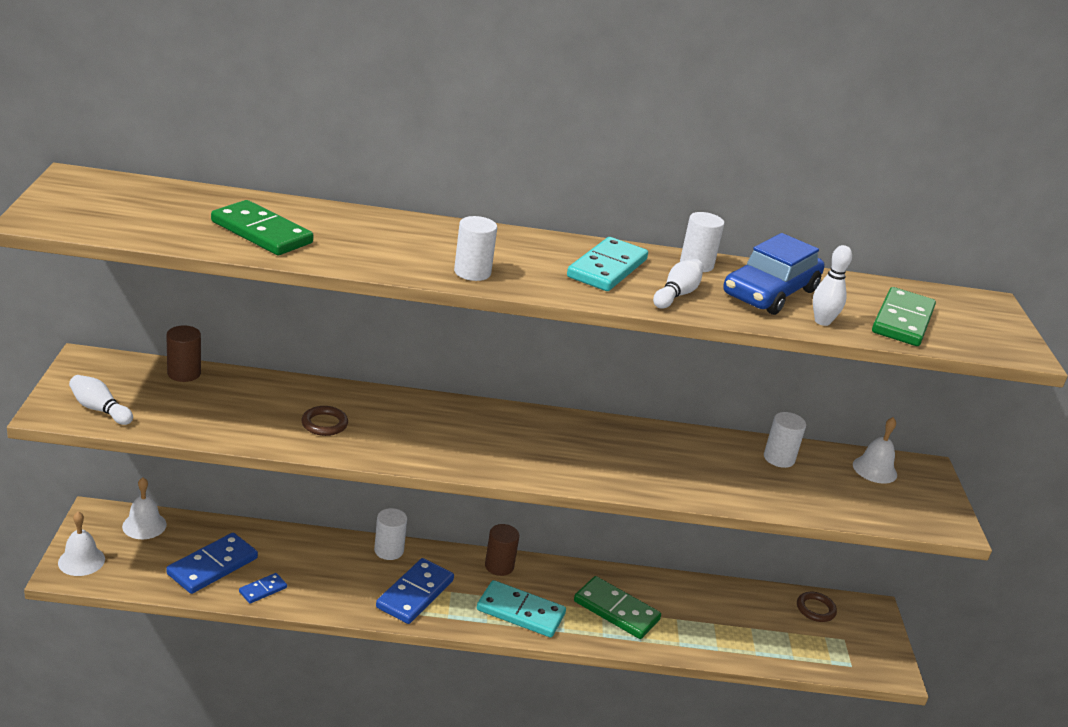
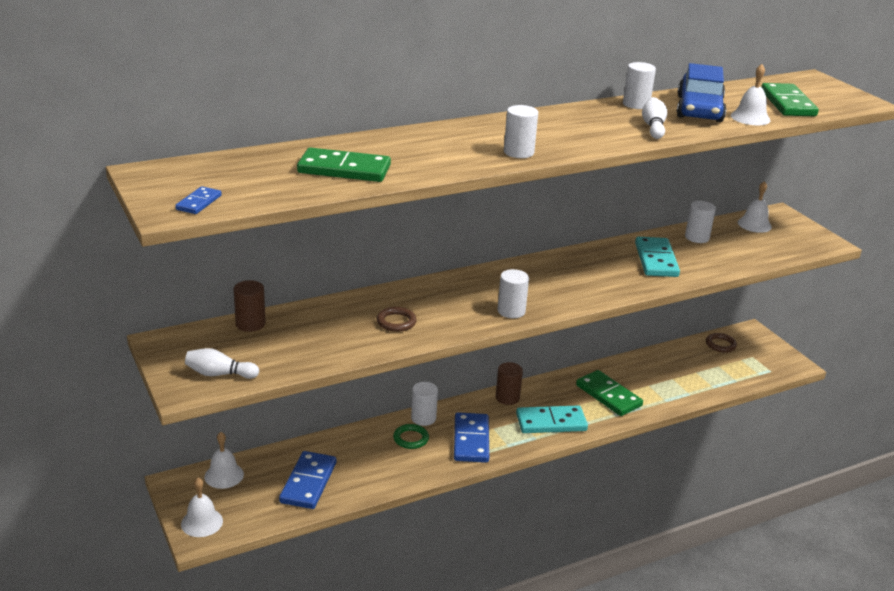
camera: 25 degrees left, 0 degrees up
blue domino [239,573,287,604] -> blue domino moved to [175,186,222,214]
turquoise domino [567,237,648,291] -> turquoise domino moved to [635,237,680,277]
green domino [574,576,661,639] -> green domino turned 45 degrees clockwise [576,370,643,416]
white bowling pin [813,245,852,326] -> white bell [731,64,770,125]
none -> green ring [393,424,429,449]
none -> white cylinder [498,269,529,318]

